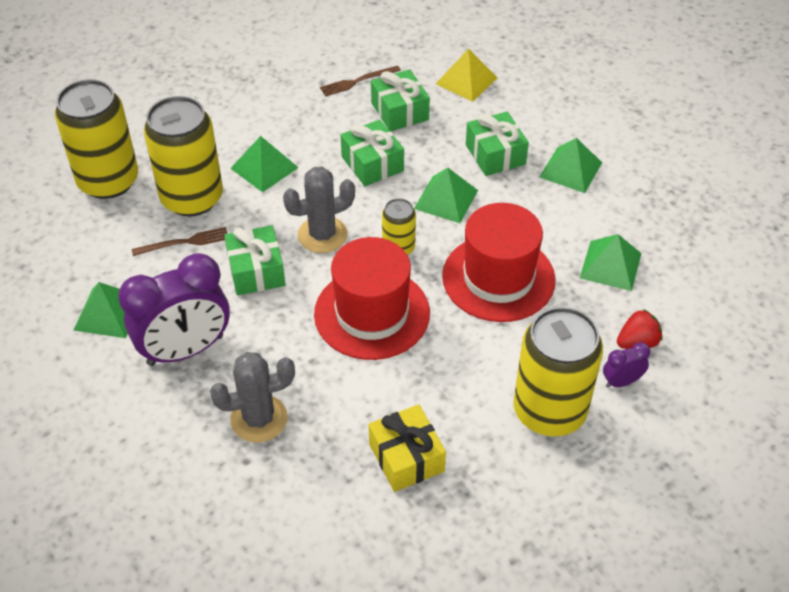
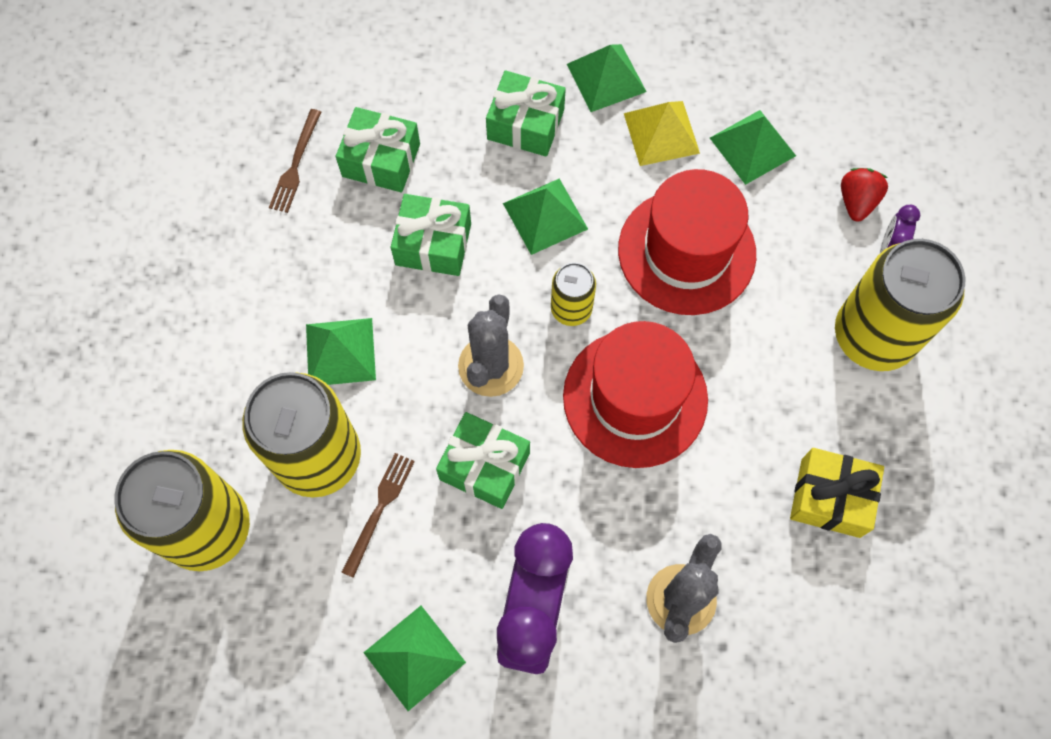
camera: 50 degrees left, 20 degrees up
yellow pyramid [436,49,497,102] -> yellow pyramid moved to [624,101,700,166]

